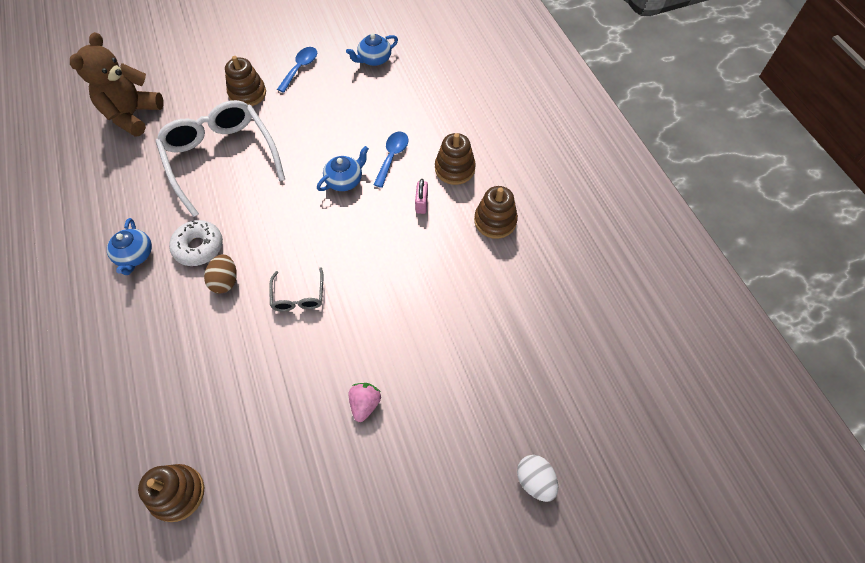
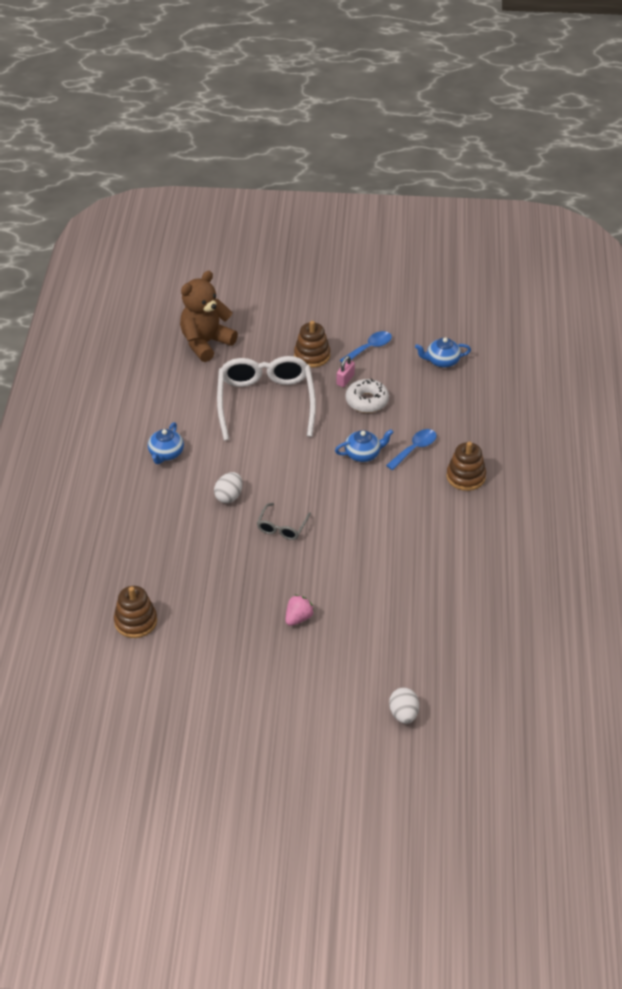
camera: 25 degrees right, 15 degrees down
white donut [169,220,223,266] -> white donut moved to [346,378,389,413]
brown egg [204,254,237,294] -> white egg [214,472,243,503]
pink padlock [415,179,428,214] -> pink padlock moved to [336,356,355,387]
brown stacking toy [474,186,518,239] -> none

